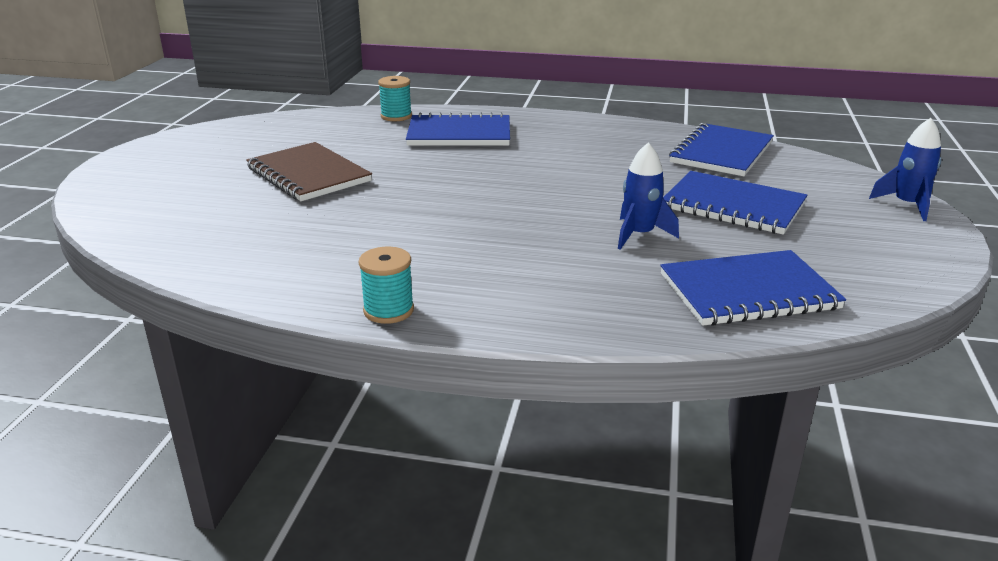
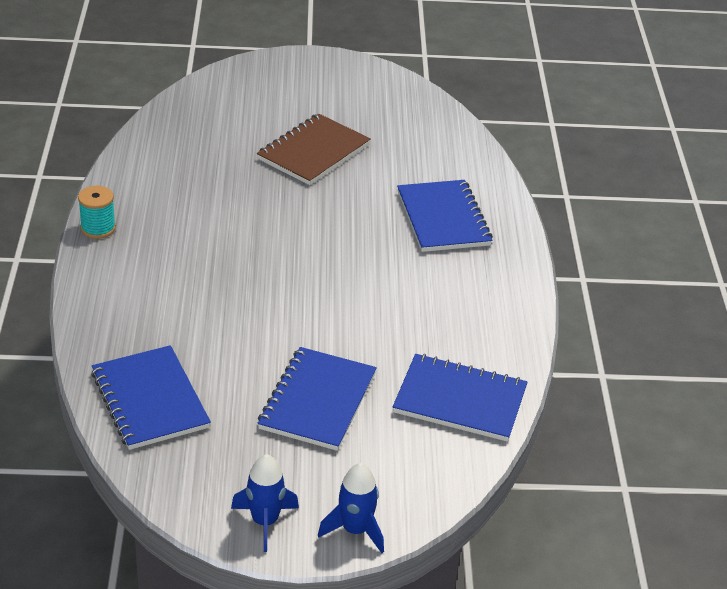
camera: 75 degrees right, 10 degrees up
turquoise spool [378,76,412,121] -> none
blue rocket [618,142,679,250] -> blue rocket moved to [231,454,299,552]

